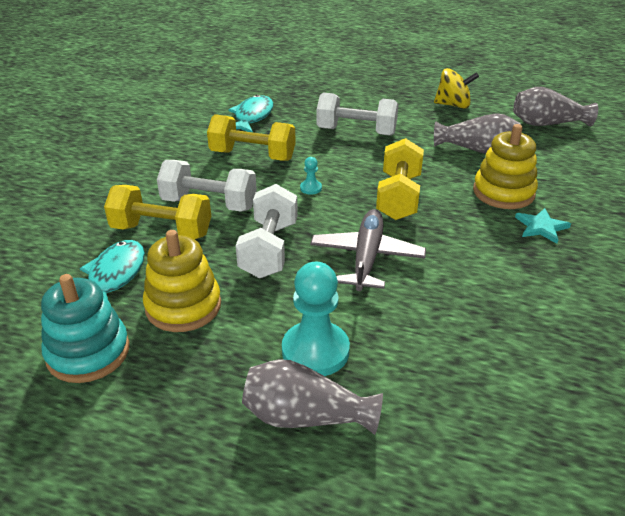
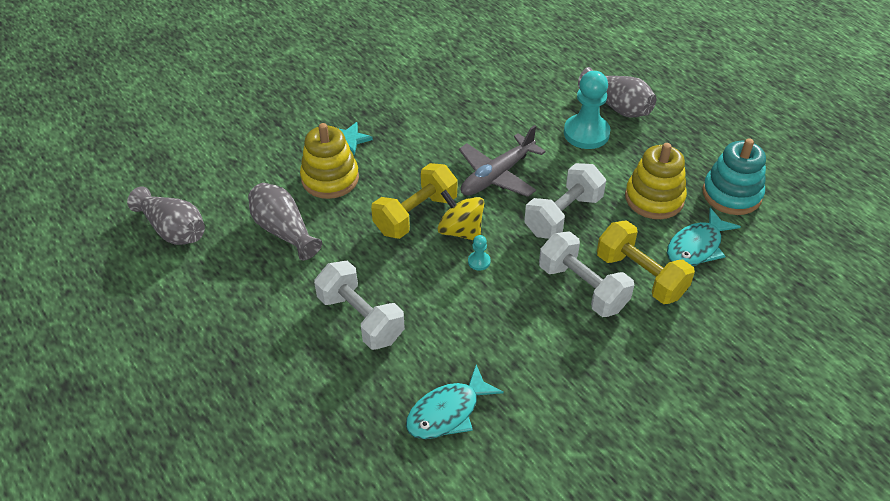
camera: 145 degrees left, 10 degrees up
yellow dumbbell [207,114,296,161] -> none
yellow spinning top [434,68,479,109] -> yellow spinning top moved to [438,190,484,240]

